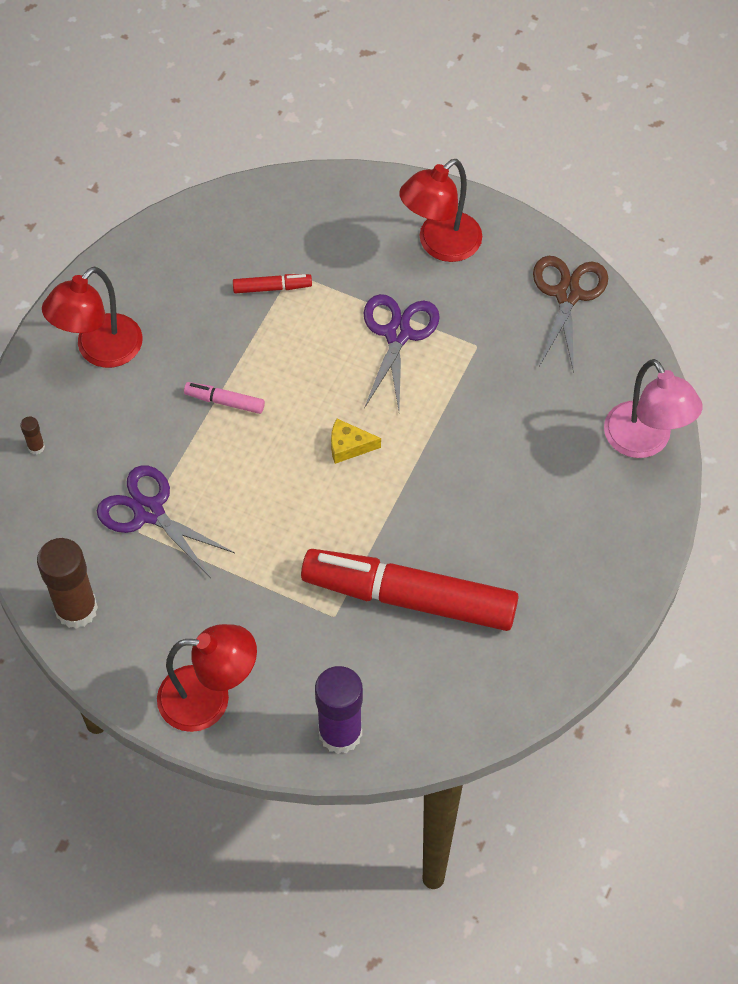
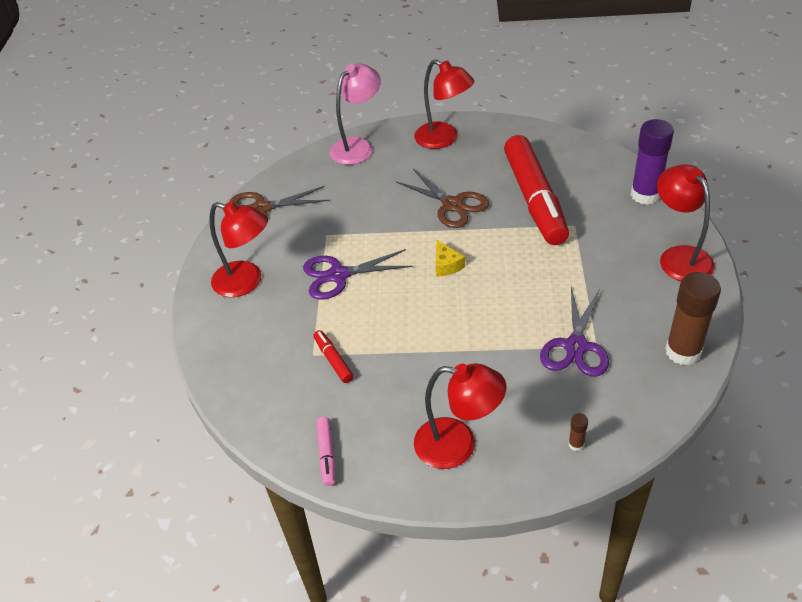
camera: 110 degrees left, 15 degrees down
pink marker [184,382,265,414] -> pink marker moved to [316,417,335,486]
none -> brown scissors [396,169,489,228]
none -> red lamp [414,59,475,149]

